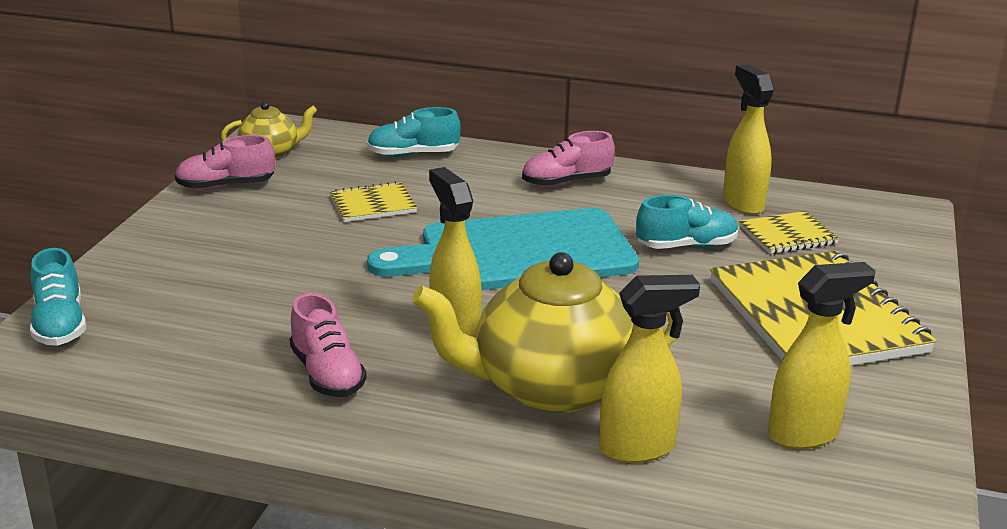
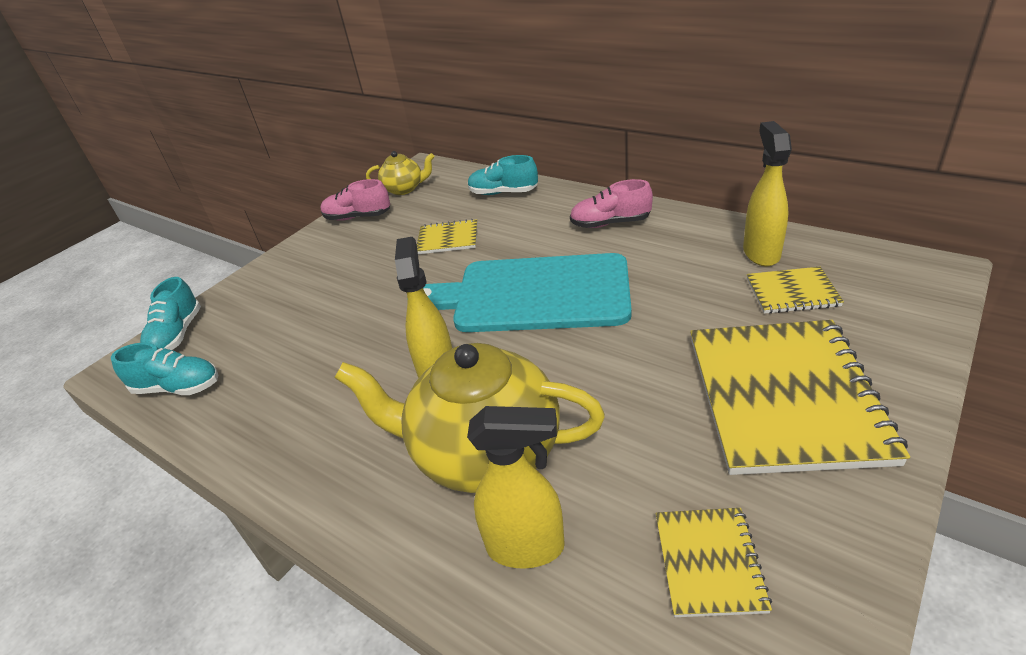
camera: 25 degrees right, 10 degrees up
pink shoe [290,293,367,397] -> none
turquoise shoe [636,195,738,249] -> turquoise shoe moved to [111,343,218,395]
yellow spray bottle [768,262,876,449] -> yellow notebook [656,508,772,617]

